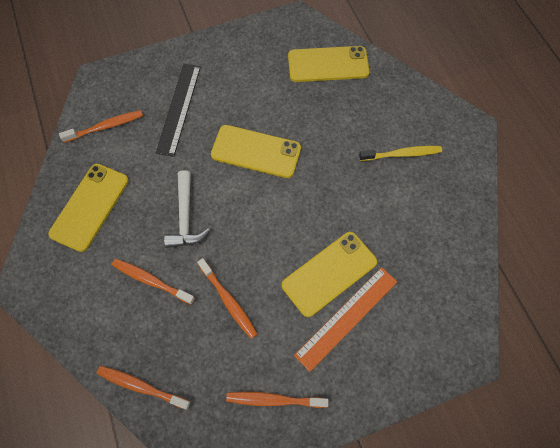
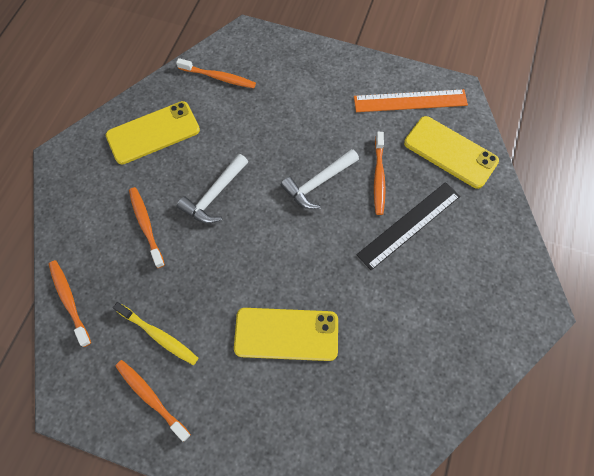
camera: 40 degrees right, 0 degrees up
black ruler [156,64,201,157] -> black ruler moved to [356,182,460,270]
orange toothbrush [197,258,257,339] -> orange toothbrush moved to [374,132,386,215]
yellow phone [211,125,301,178] -> white hammer [281,149,359,209]
orange ruler [294,267,397,372] -> orange ruler moved to [354,89,468,112]
yellow toothbrush [359,146,442,161] -> yellow toothbrush moved to [113,302,199,365]

